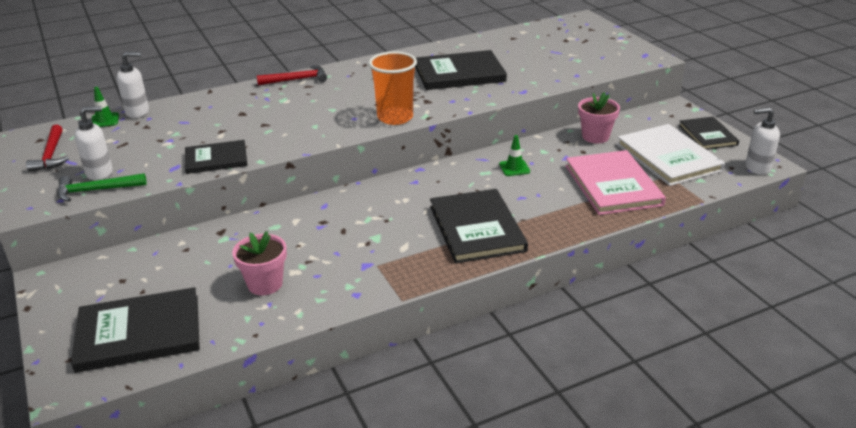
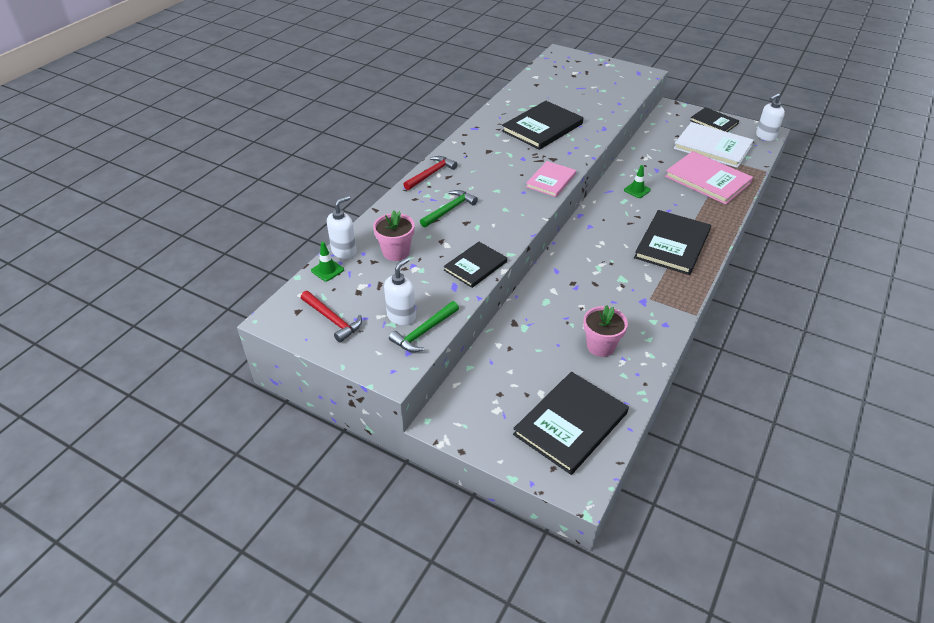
camera: 35 degrees left, 10 degrees up
orange cup [369,52,417,125] -> pink book [526,161,576,197]
black book [430,189,528,264] -> black book turned 75 degrees clockwise [634,210,711,275]
pink flower pot [578,92,620,143] -> pink flower pot moved to [373,210,415,261]
none -> green hammer [420,190,478,228]

